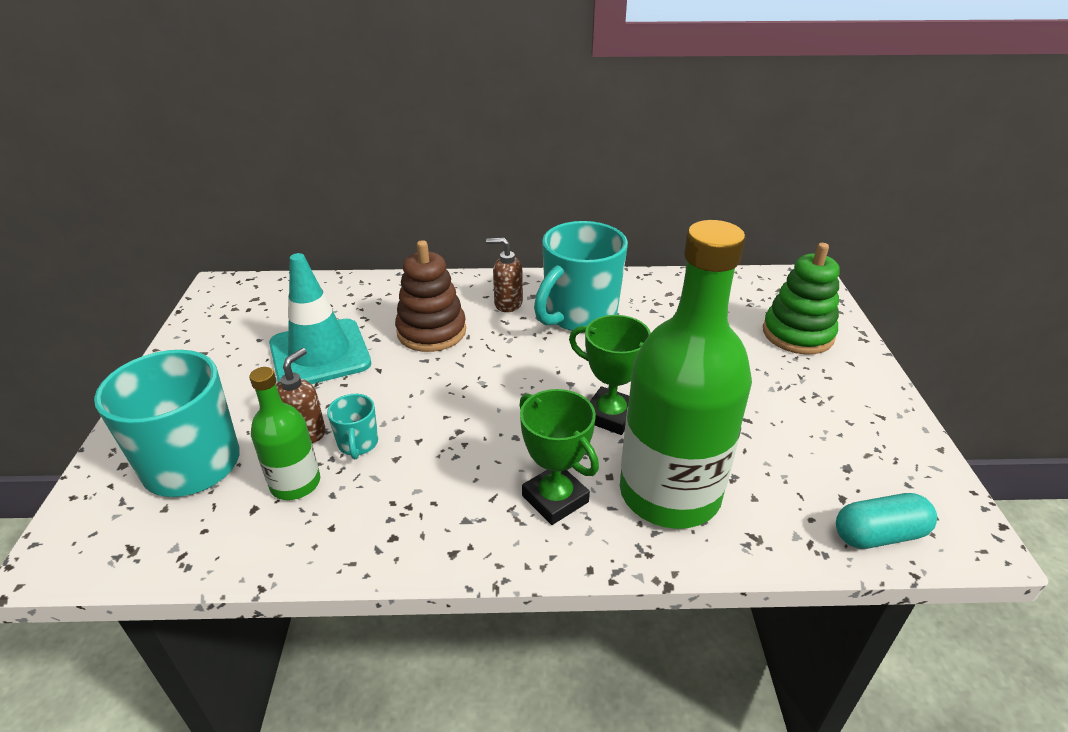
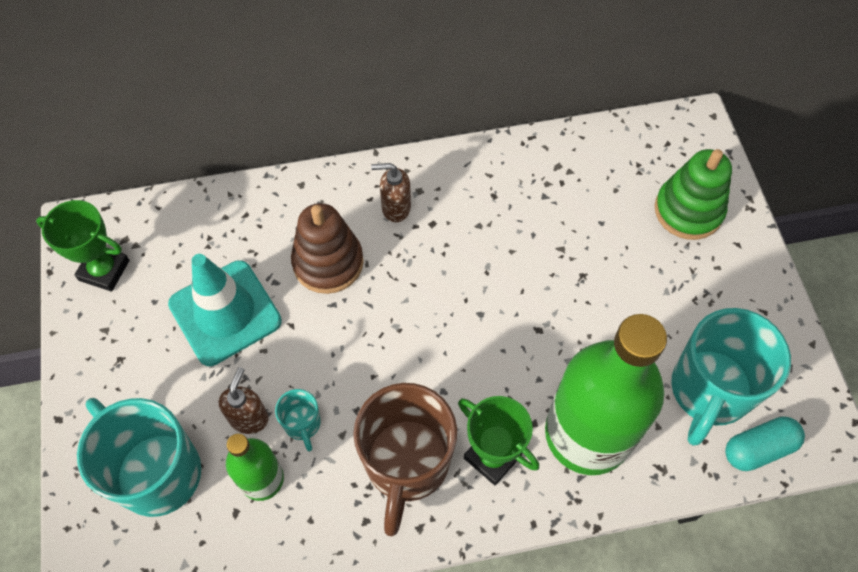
camera: 10 degrees left, 25 degrees up
turquoise mug [534,221,628,331] -> turquoise mug moved to [671,308,791,446]
green trophy [569,315,651,435] -> green trophy moved to [36,200,130,292]
none -> brown mug [353,383,457,536]

